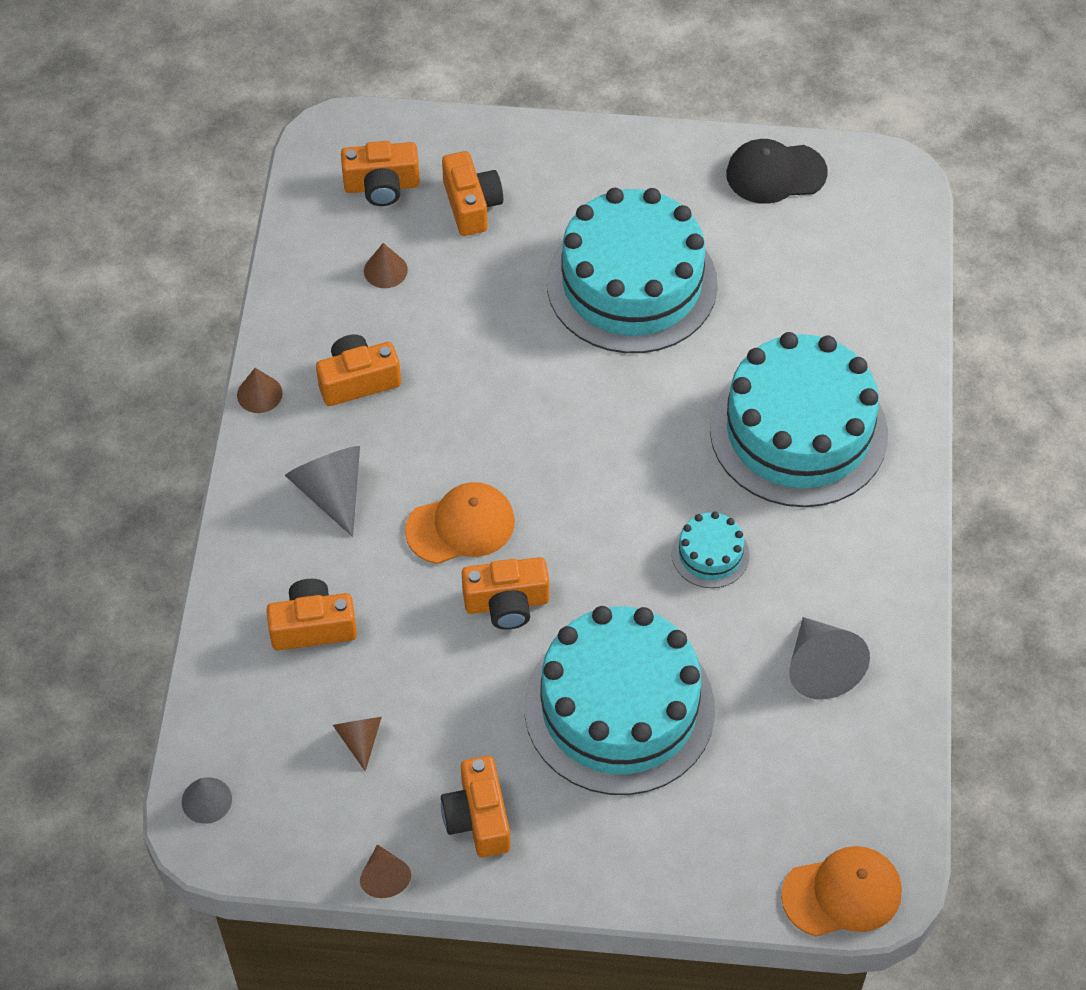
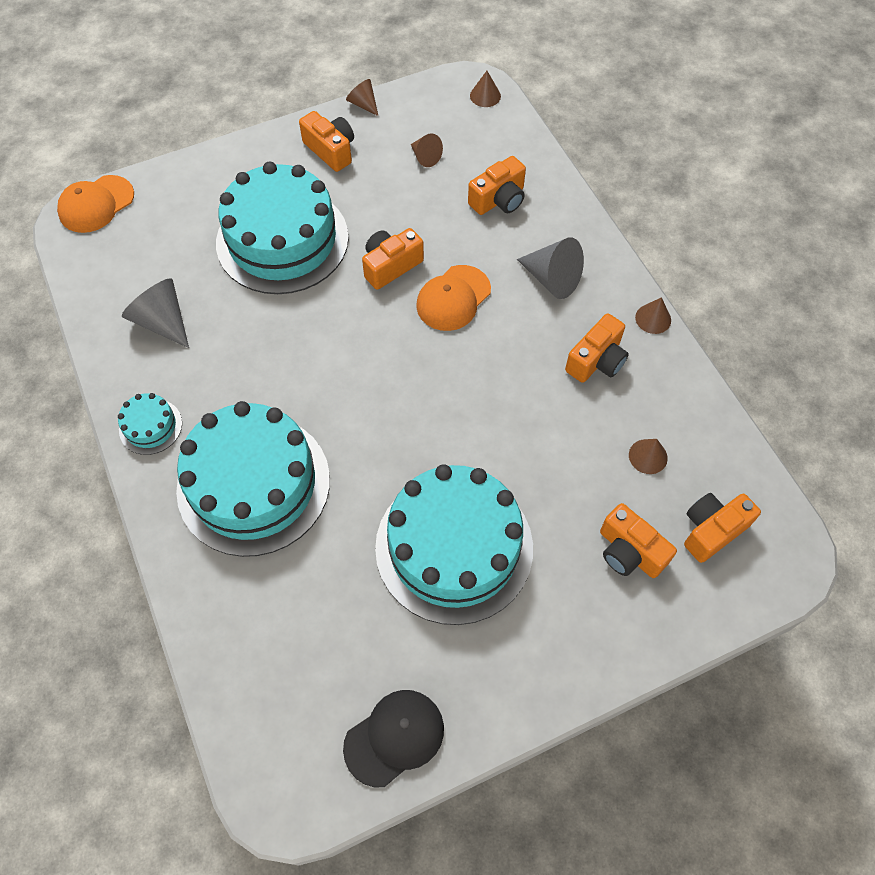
camera: 150 degrees right, 5 degrees up
grey cone [182,778,232,824] -> brown cone [470,71,501,107]
turquoise cake [672,512,750,588] -> turquoise cake moved to [118,393,182,455]

